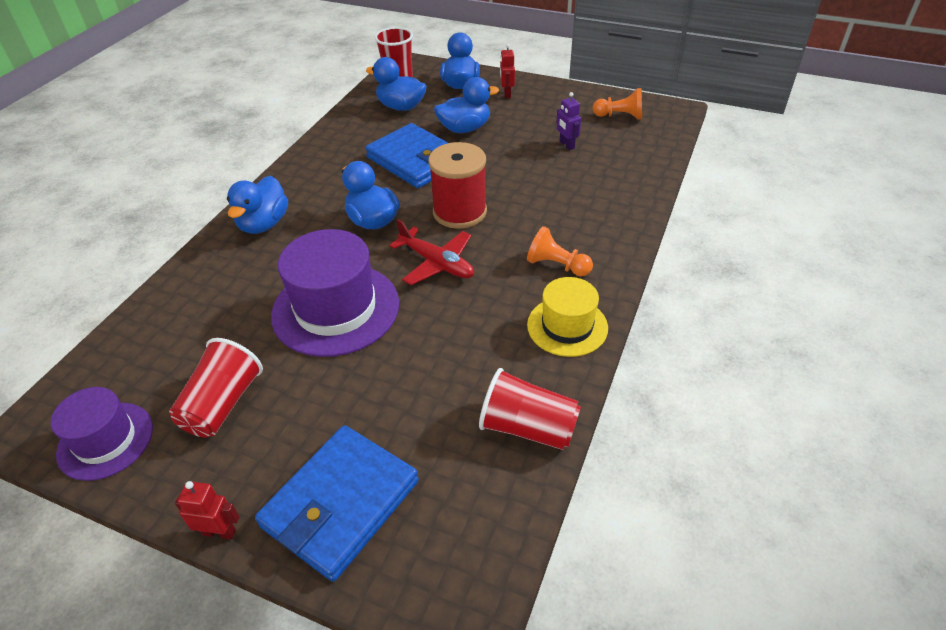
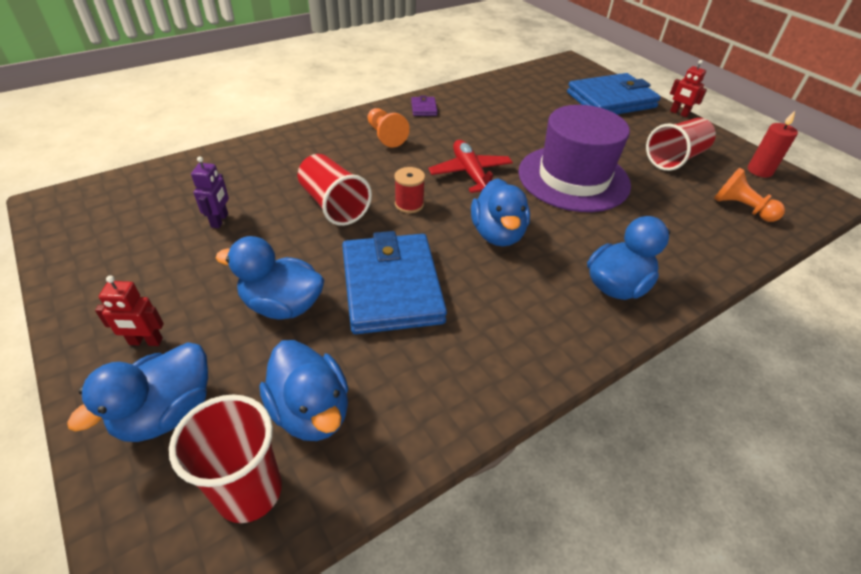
camera: 150 degrees left, 0 degrees up
purple hat [51,387,153,481] -> red candle [748,111,798,177]
red spool [428,142,487,229] -> red spool [394,167,425,213], size x0.50
red cup [479,368,581,450] -> red cup moved to [298,154,372,226]
red robot [500,44,515,98] -> red robot turned 60 degrees clockwise [95,276,164,346]
yellow hat [527,277,608,357] -> purple wallet [411,95,438,116]
orange pawn [592,88,642,120] -> orange pawn moved to [714,167,785,222]

